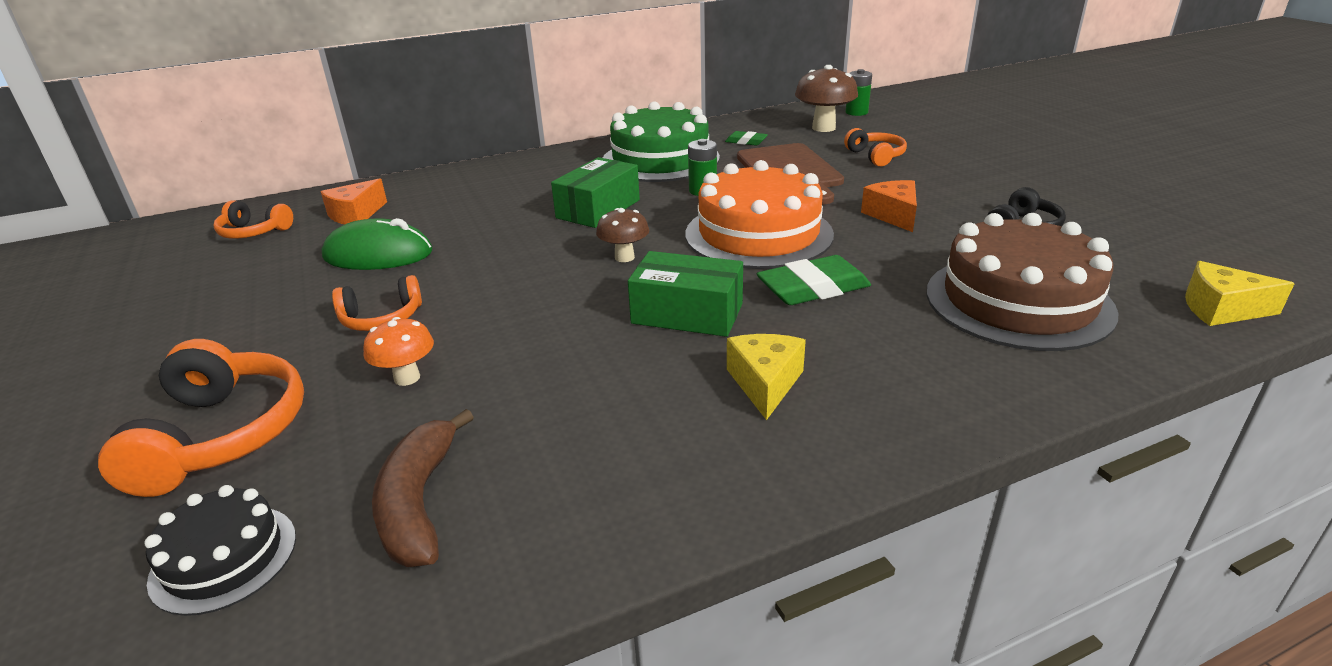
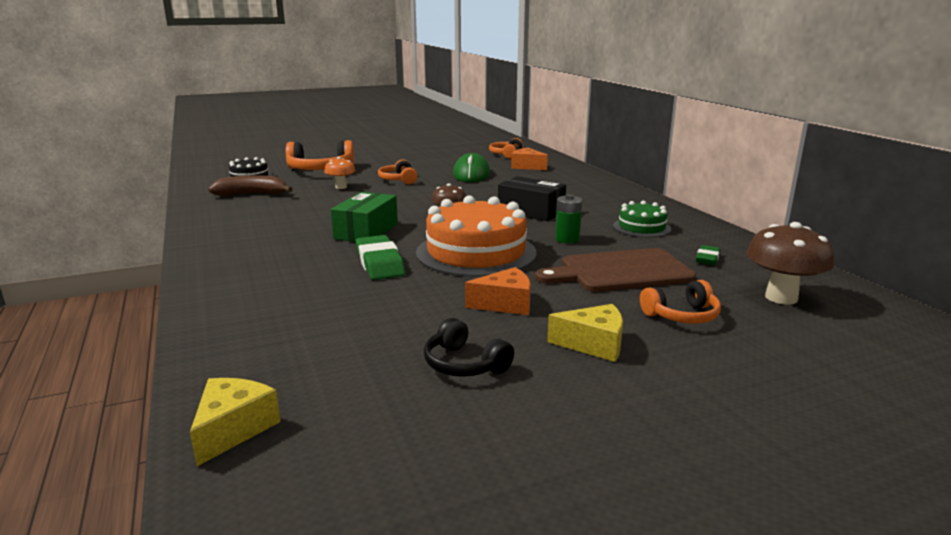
camera: 90 degrees right, 10 degrees down
green box [551,157,640,228] -> black box [498,176,566,221]
green cake [603,102,720,182] -> green cake [613,201,671,237], size x0.52
yellow cheese [727,334,806,420] -> yellow cheese moved to [547,304,623,362]
green battery [846,69,872,116] -> none
brown cake [927,213,1118,351] -> none

